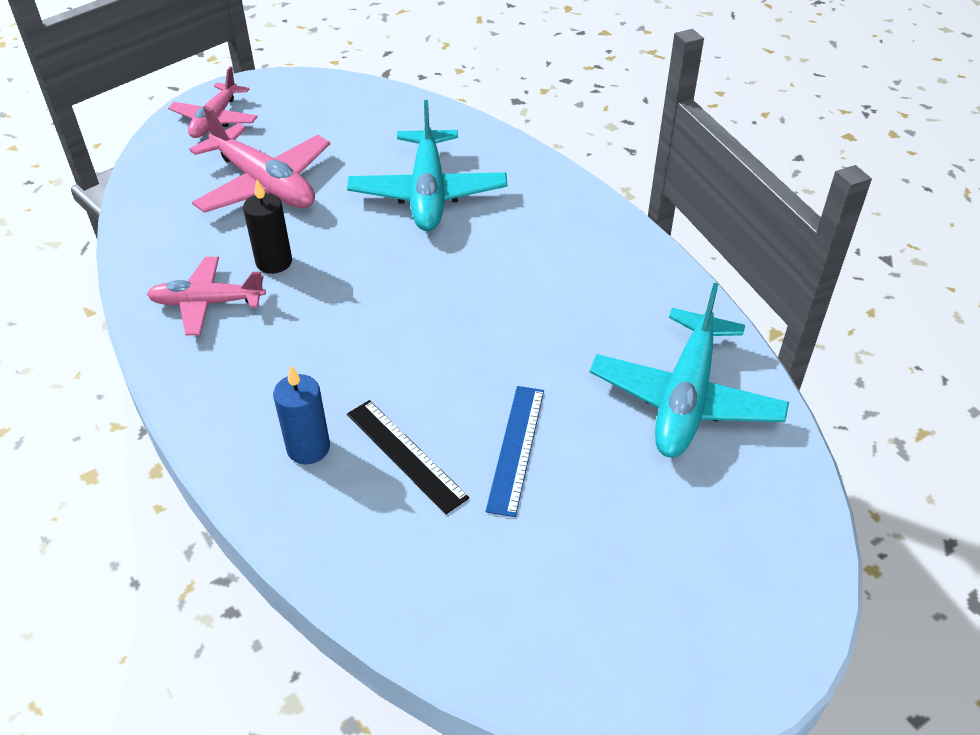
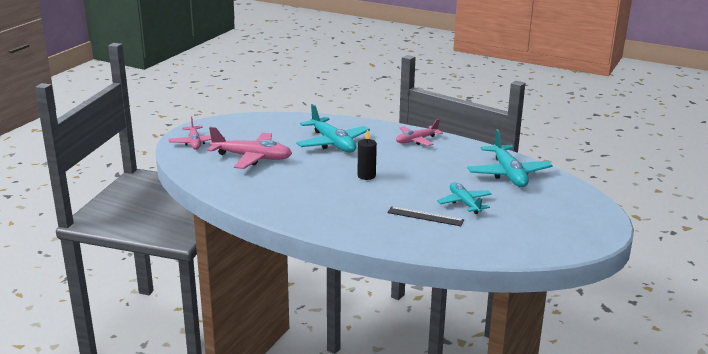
camera: 30 degrees left, 20 degrees down
pink plane [147,257,266,335] -> pink plane moved to [396,119,443,146]
black candle [243,180,292,274] -> black candle moved to [357,129,377,180]
blue candle [273,365,330,464] -> none
blue ruler [486,386,544,517] -> turquoise plane [437,182,492,214]

